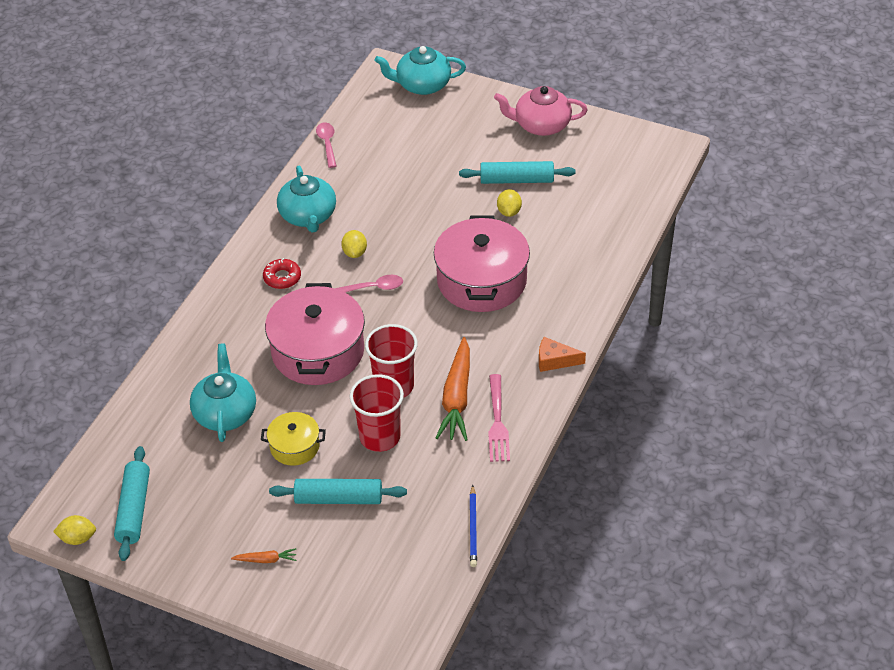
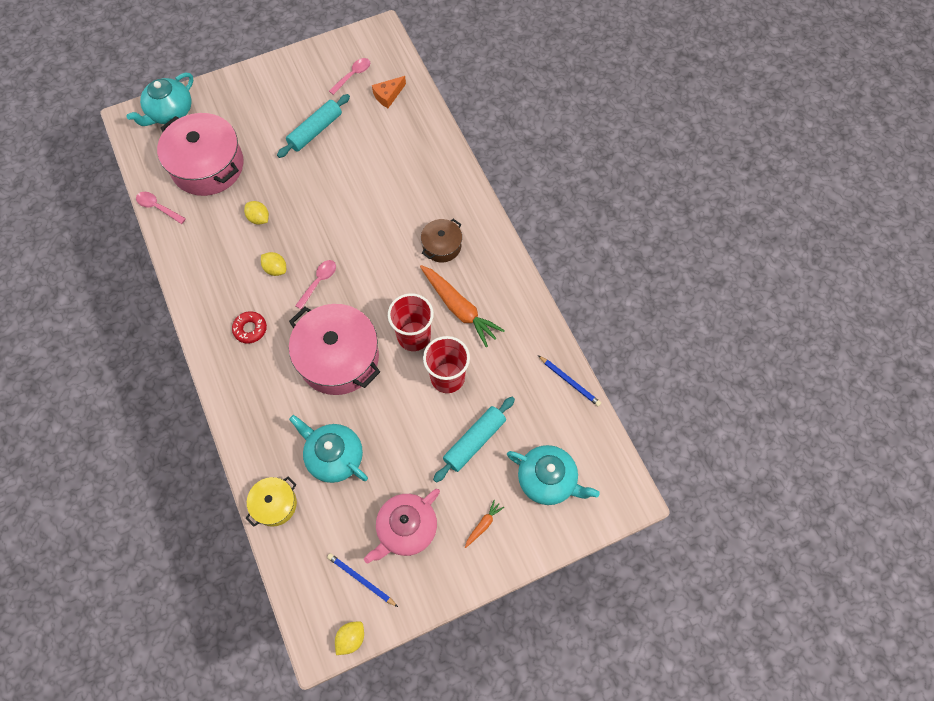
camera: 50 degrees left, 20 degrees up
turquoise rolling pin [114,446,150,561] -> blue pencil [327,553,398,607]
yellow pot [261,412,326,466] -> yellow pot moved to [245,476,297,527]
turquoise teapot [277,166,336,233] -> turquoise teapot moved to [507,445,600,505]
pink pot [434,215,530,312] -> pink pot moved to [157,113,244,196]
pink fork [488,374,510,462] -> none
pink teapot [494,86,587,136] -> pink teapot moved to [364,489,440,564]
yellow lemon [497,189,522,217] -> yellow lemon moved to [244,201,269,225]
orange cheese [539,337,586,372] -> orange cheese moved to [372,76,406,108]
none -> pink spoon [329,58,370,95]
none -> brown pot [421,219,462,262]

